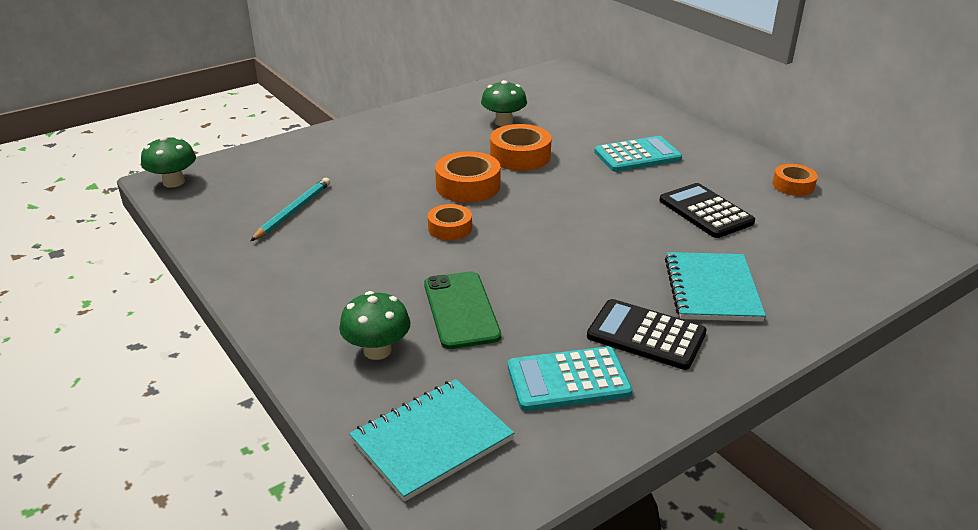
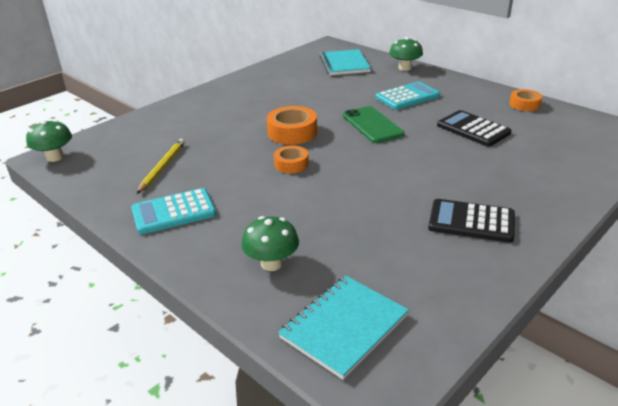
camera: 10 degrees left, 0 degrees up
turquoise pencil [250,178,330,241] -> yellow pencil [137,139,185,194]
green phone [424,271,501,349] -> green phone moved to [343,106,404,143]
green mushroom [481,80,527,126] -> green mushroom moved to [389,37,423,71]
orange tape [490,124,551,171] -> none
turquoise calculator [508,346,632,411] -> turquoise calculator moved to [131,188,216,234]
turquoise notebook [665,252,766,322] -> turquoise notebook moved to [320,49,371,75]

